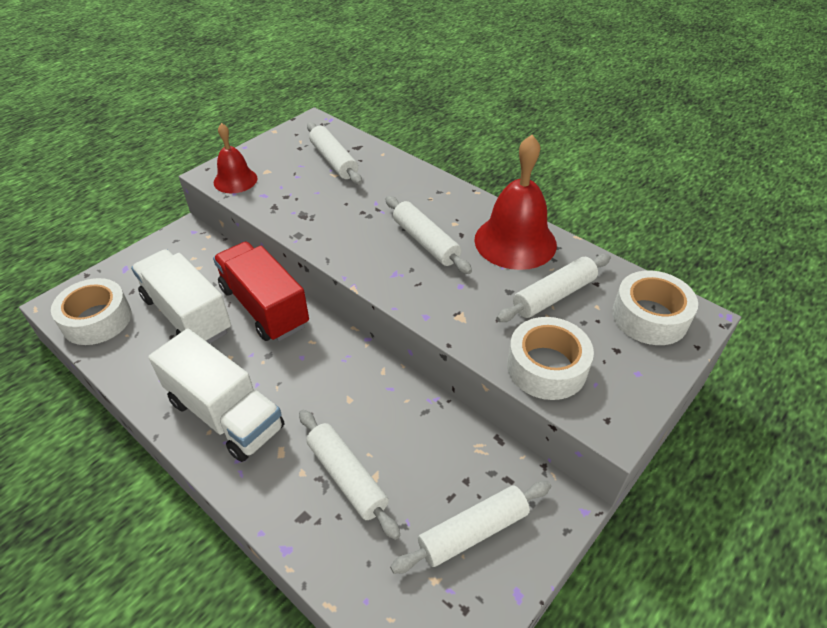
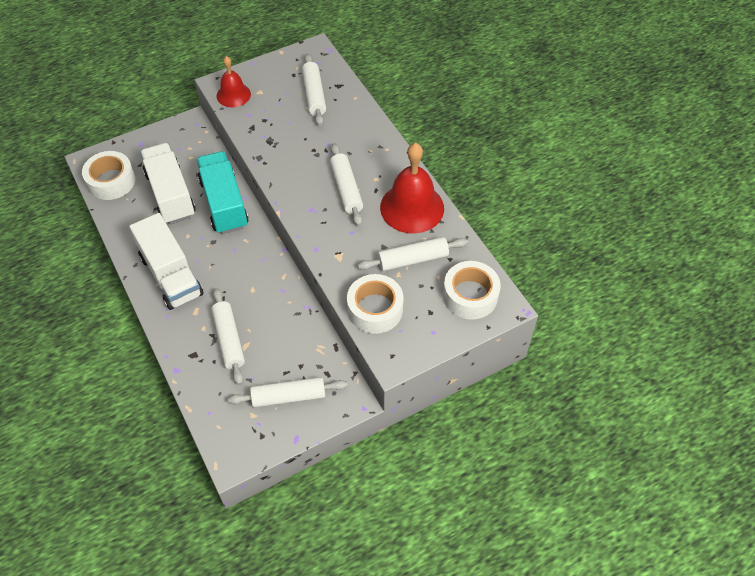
camera: 20 degrees right, 10 degrees up
red truck [213,242,309,341] -> turquoise truck [196,151,248,234]

